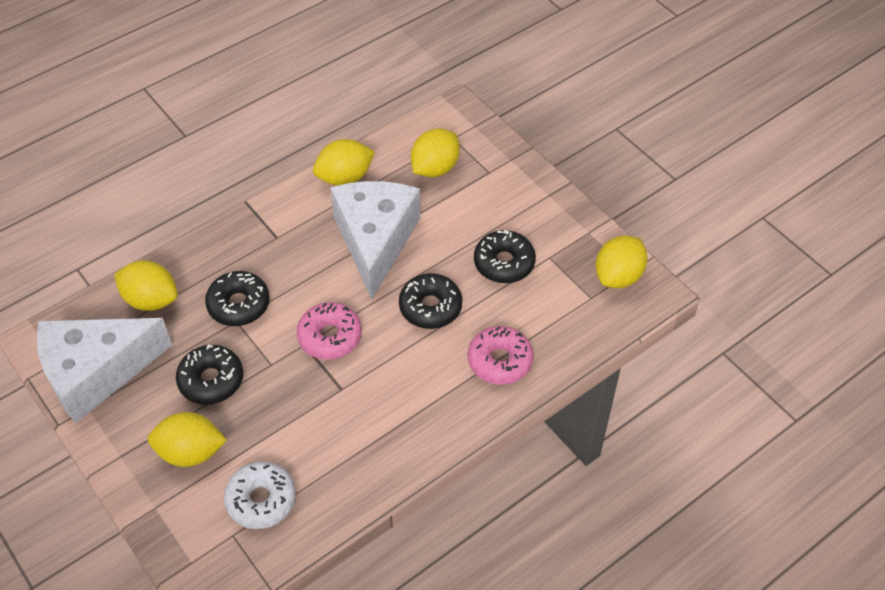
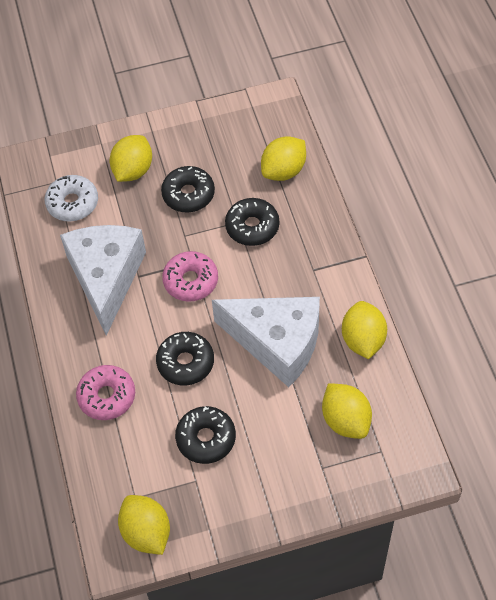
camera: 115 degrees right, 5 degrees up
white cheese [37,318,172,423] -> white cheese moved to [60,225,146,336]

